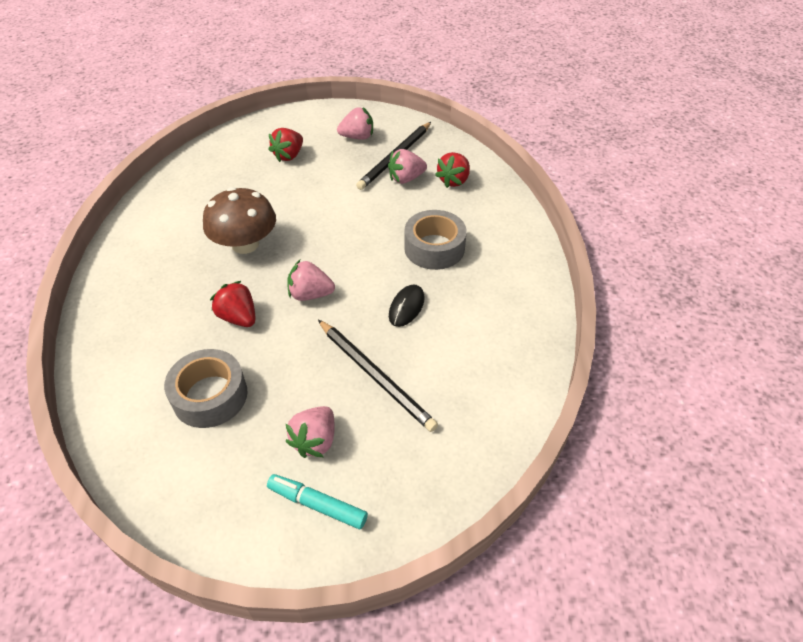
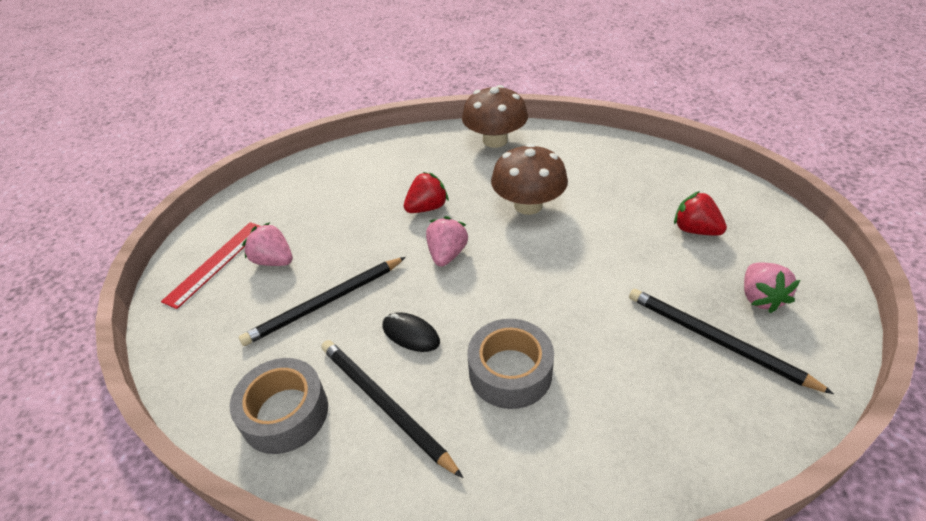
camera: 100 degrees right, 5 degrees down
grey tape [164,349,248,428] -> grey tape moved to [230,358,328,454]
turquoise marker [267,474,368,529] -> red ruler [161,222,260,309]
pink strawberry [388,149,427,184] -> none
red strawberry [435,152,470,188] -> none
none -> black pencil [321,340,463,478]
none -> brown mushroom [462,85,528,148]

